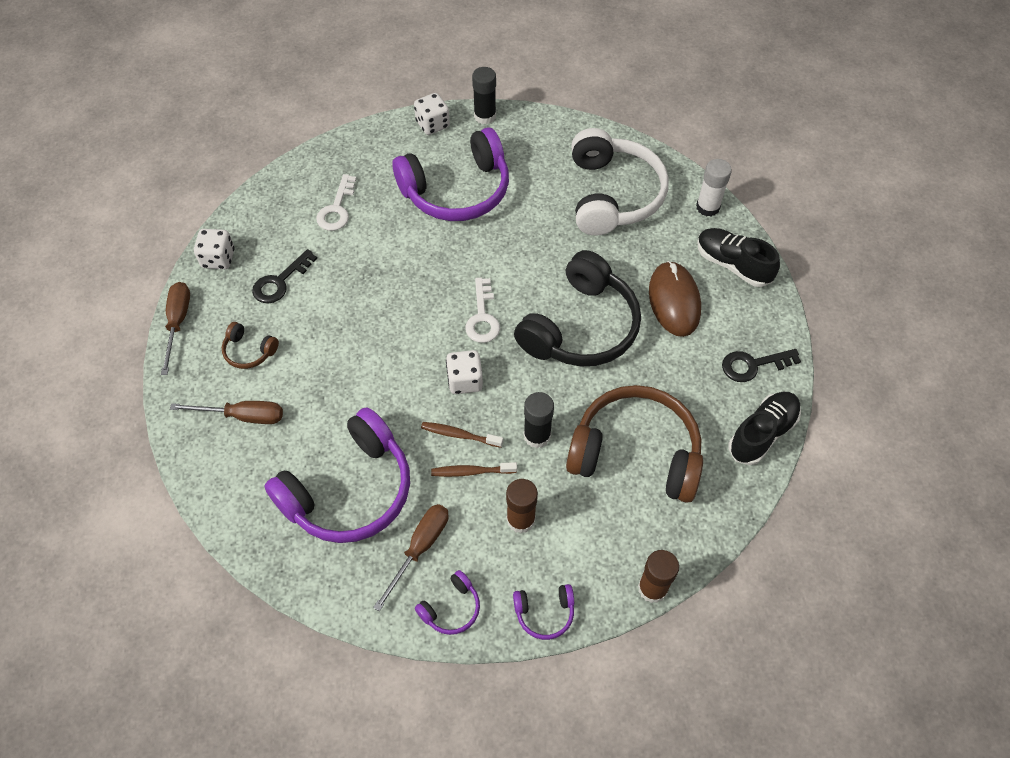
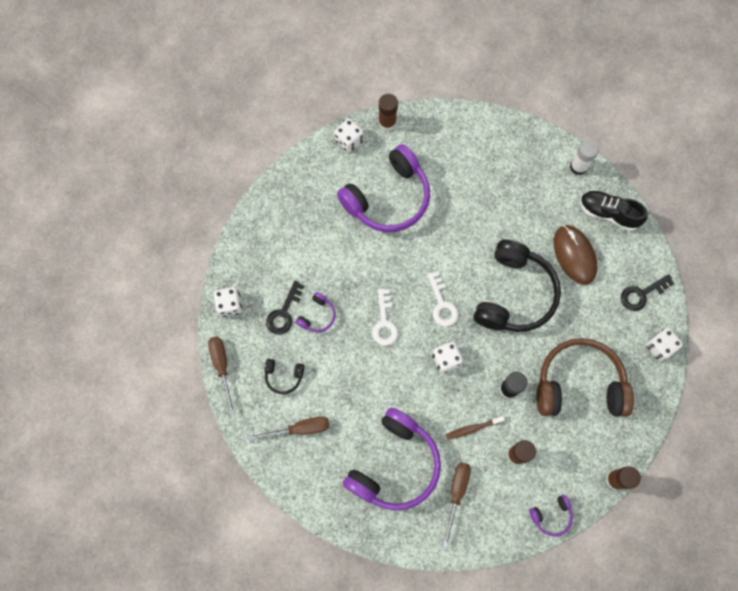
camera: 15 degrees left, 15 degrees up
brown headphones [222,322,279,369] -> black headphones [265,359,304,394]
white key [316,174,357,231] -> white key moved to [372,289,398,346]
purple headphones [415,570,480,635] -> purple headphones moved to [296,292,336,332]
brown toothbrush [421,422,503,448] -> none
black glue stick [472,67,496,124] -> brown glue stick [378,94,398,131]
white headphones [571,128,669,236] -> none
black shoe [729,392,801,465] -> white dice [646,328,683,361]

